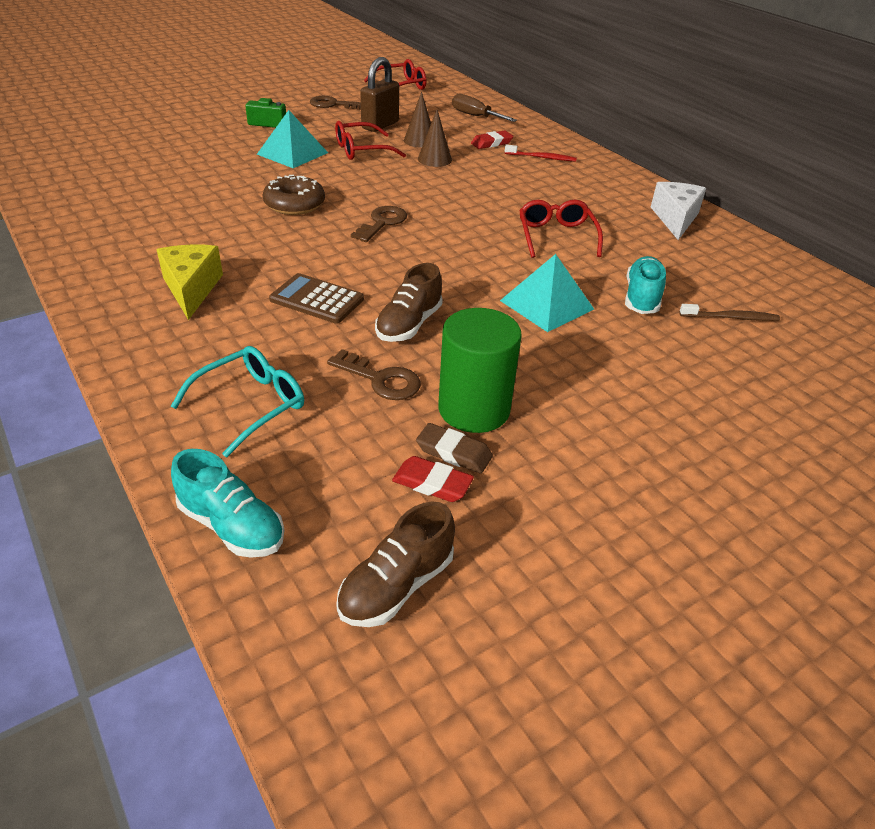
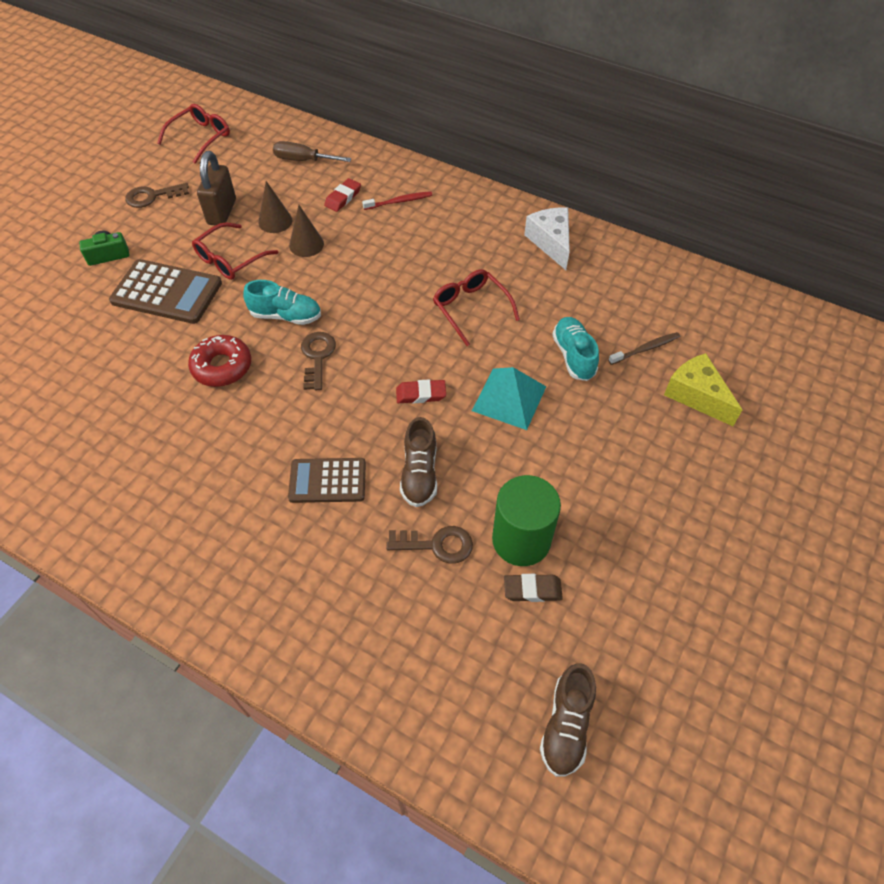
camera: 25 degrees left, 15 degrees up
yellow cheese [156,244,223,320] -> yellow cheese moved to [664,353,742,426]
turquoise glasses [171,346,304,457] -> none
turquoise shoe [171,449,284,558] -> turquoise shoe moved to [243,280,321,325]
turquoise pyramid [257,110,328,168] -> brown calculator [109,259,222,324]
brown donut [263,175,325,215] -> red donut [188,335,251,387]
red eraser [392,456,474,502] -> red eraser moved to [396,379,446,403]

